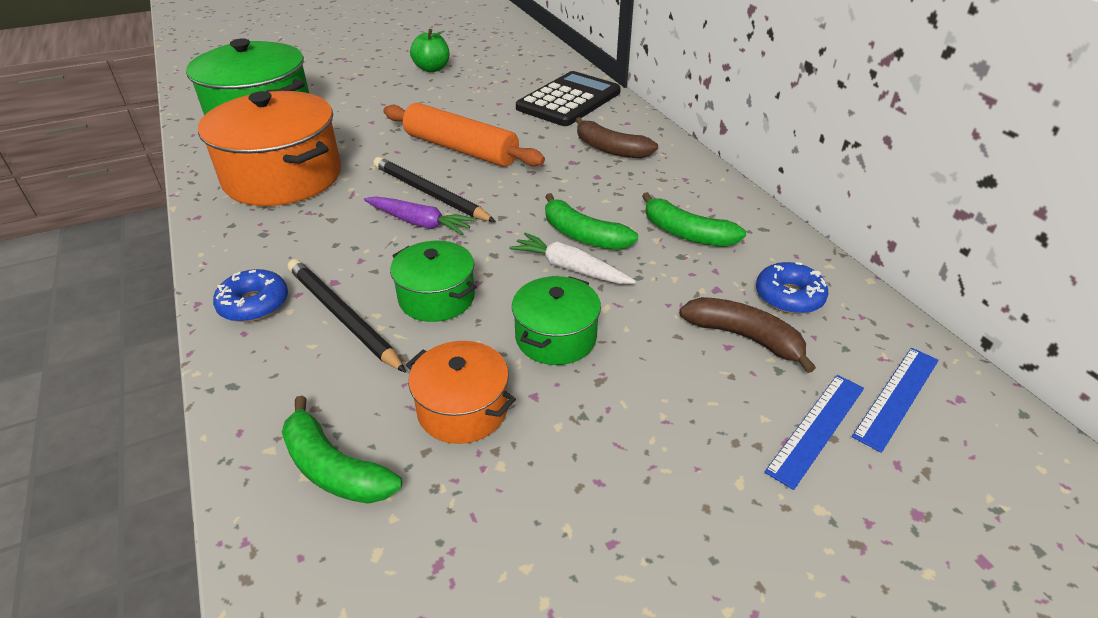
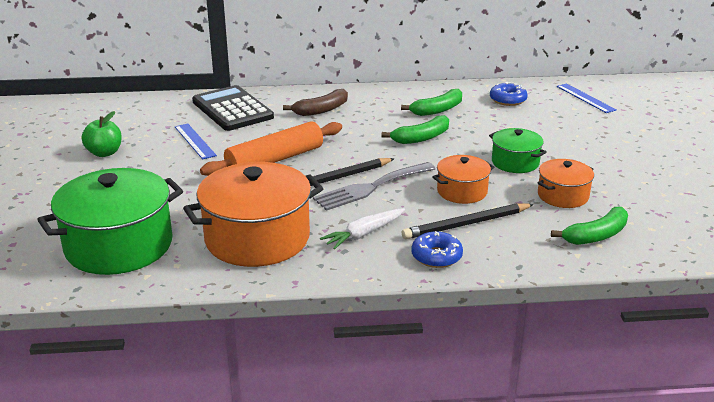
camera: 70 degrees left, 10 degrees down
purple carrot [364,196,476,235] -> grey fork [313,162,436,211]
green pot [390,241,476,322] -> orange pot [432,155,494,204]
white carrot [509,233,636,284] -> white carrot moved to [320,208,405,250]
brown banana [679,297,816,373] -> none
blue ruler [765,375,864,490] -> blue ruler moved to [175,123,217,159]

